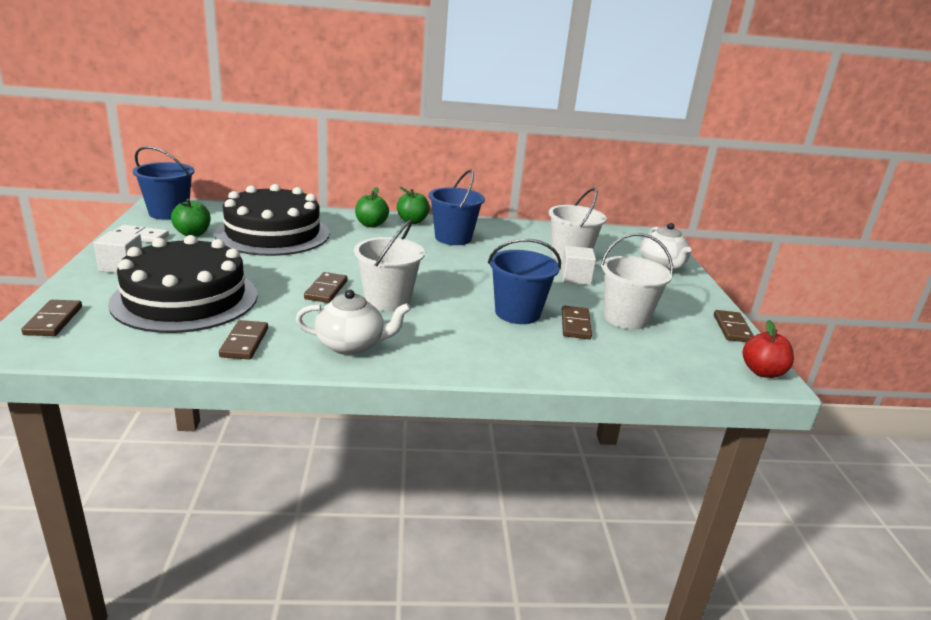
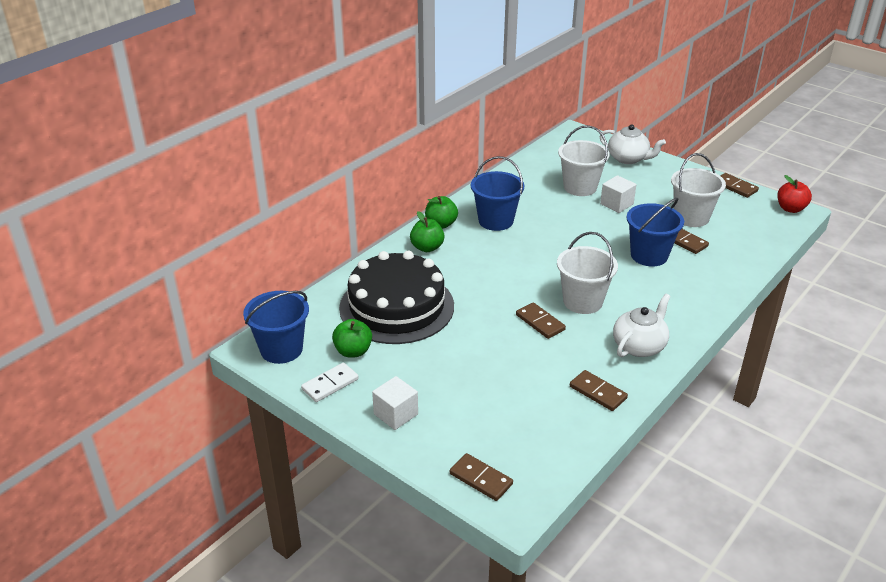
camera: 45 degrees left, 10 degrees up
black cake [108,235,258,333] -> none

